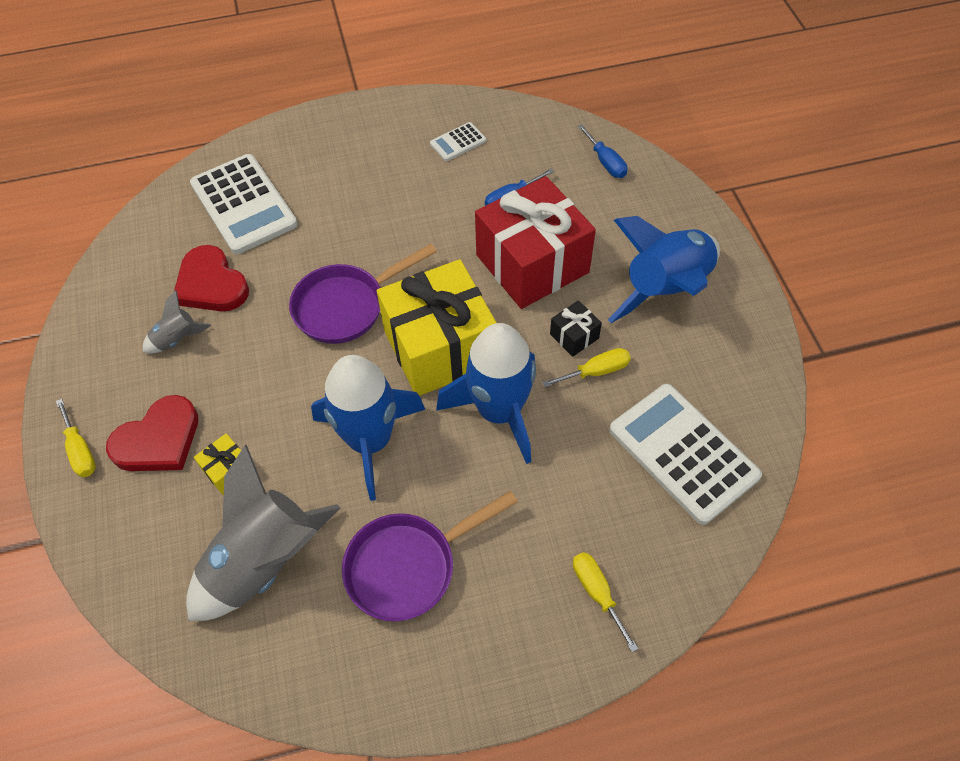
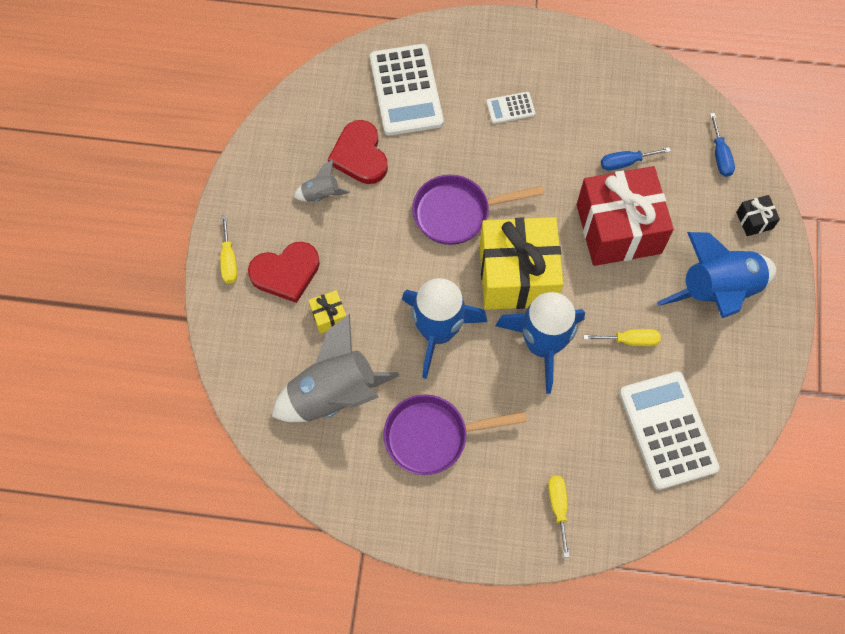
camera: 20 degrees right, 10 degrees up
white calculator [430,122,486,161] -> white calculator moved to [486,92,535,124]
black gift [550,300,602,357] -> black gift moved to [736,195,780,236]

